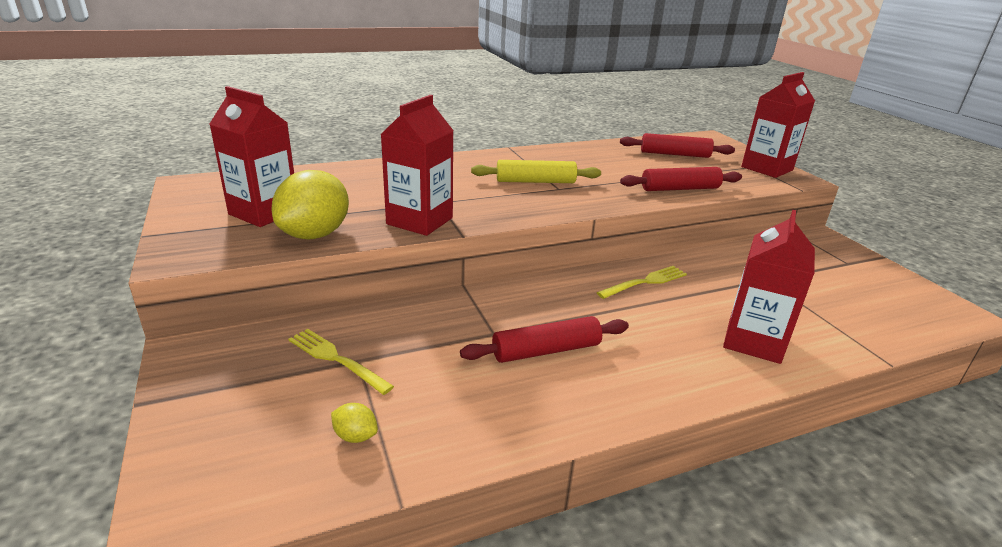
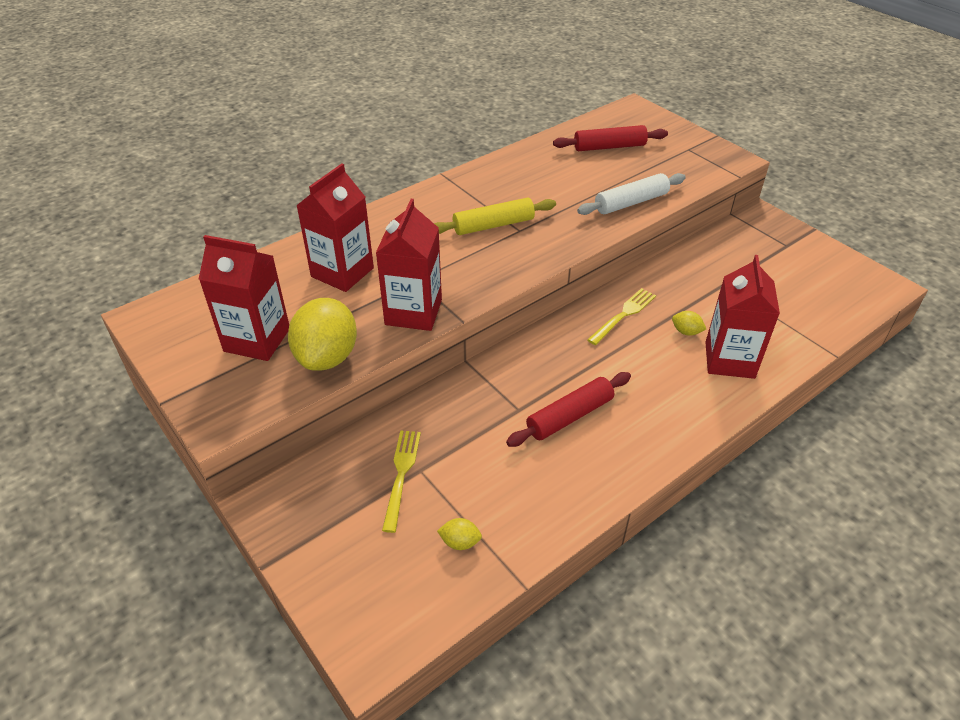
camera: 15 degrees left, 15 degrees up
yellow fork [288,329,394,395] -> yellow fork turned 75 degrees clockwise [382,430,421,533]
red rolling pin [620,167,742,191] -> white rolling pin [577,173,686,215]
red carton [741,72,815,178] -> red carton moved to [296,163,374,292]
none -> yellow lemon [672,311,706,336]

